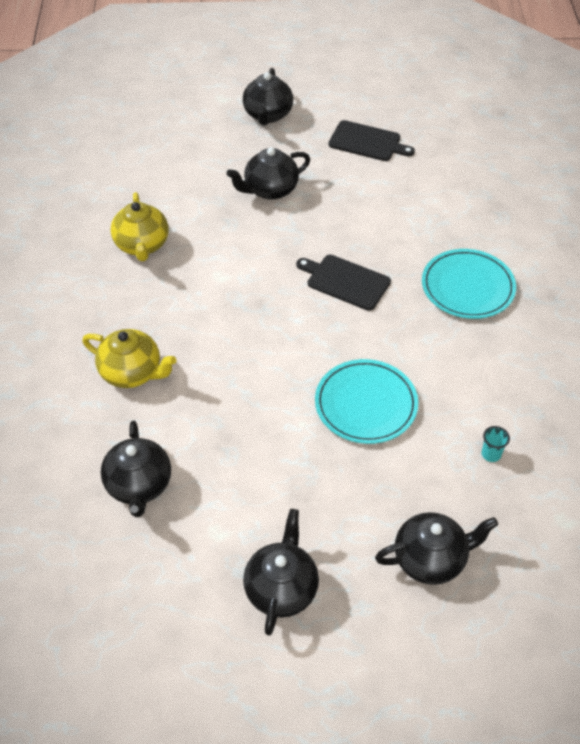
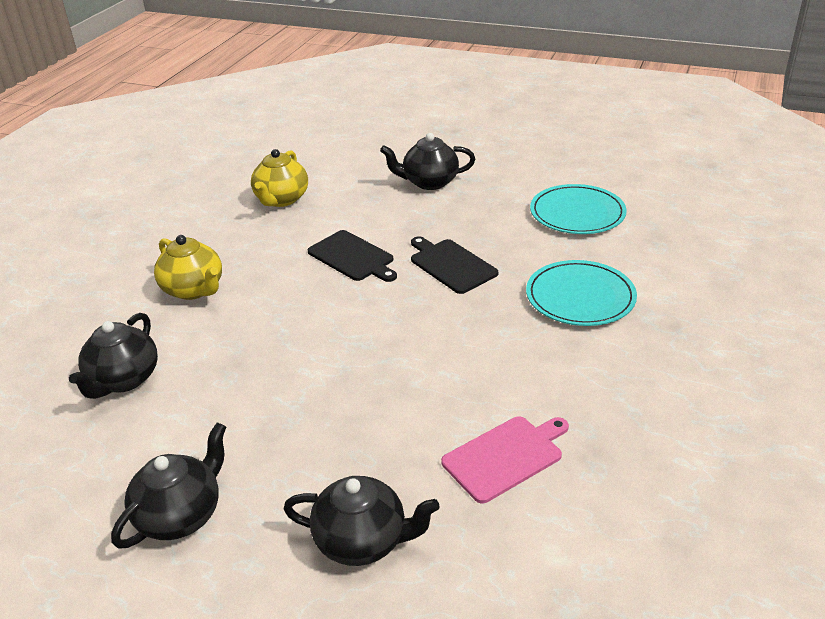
camera: 25 degrees right, 15 degrees down
black teapot [243,68,293,125] -> none
turquoise plate [315,359,418,444] -> turquoise plate moved to [530,184,627,234]
black cutting board [328,120,415,161] -> black cutting board moved to [308,230,397,282]
turquoise cup [482,426,510,462] -> pink cutting board [441,416,569,503]

